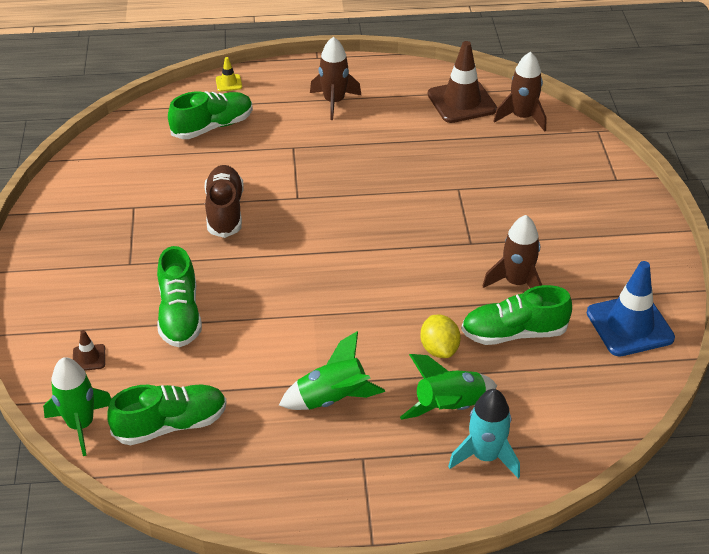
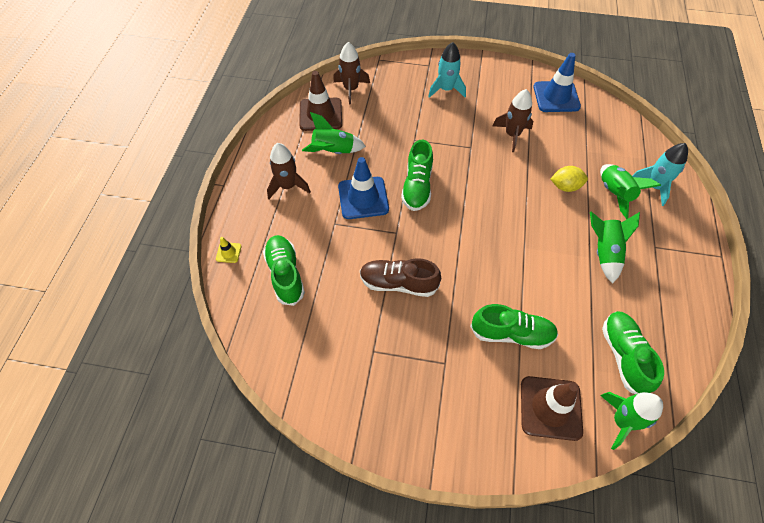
camera: 75 degrees left, 15 degrees up
brown traffic cone [73,330,105,371] -> brown traffic cone [521,376,583,441], size x2.24
green shoe [461,285,572,345] -> green shoe moved to [401,140,433,211]
none -> green rocket [302,112,366,154]
none -> blue traffic cone [338,157,389,219]
none -> turquoise rocket [428,42,466,98]

